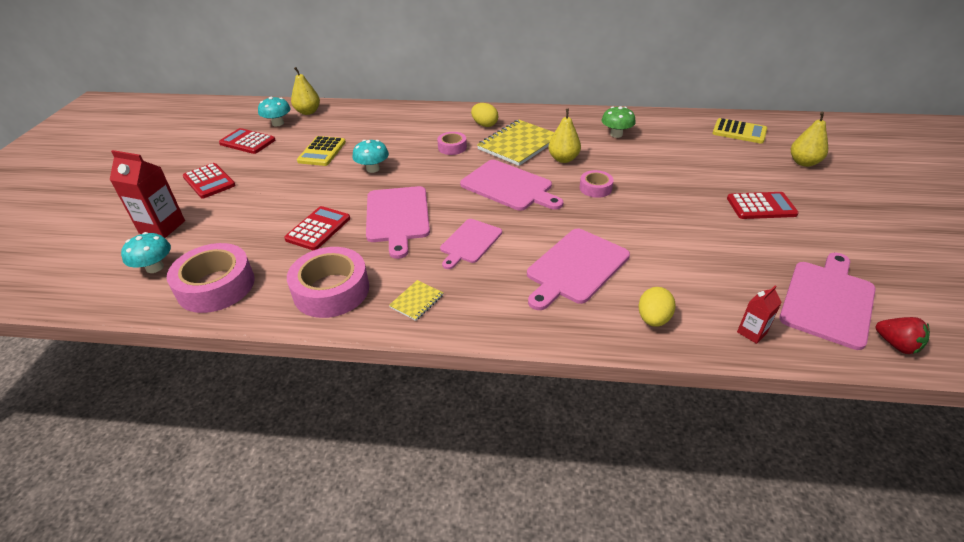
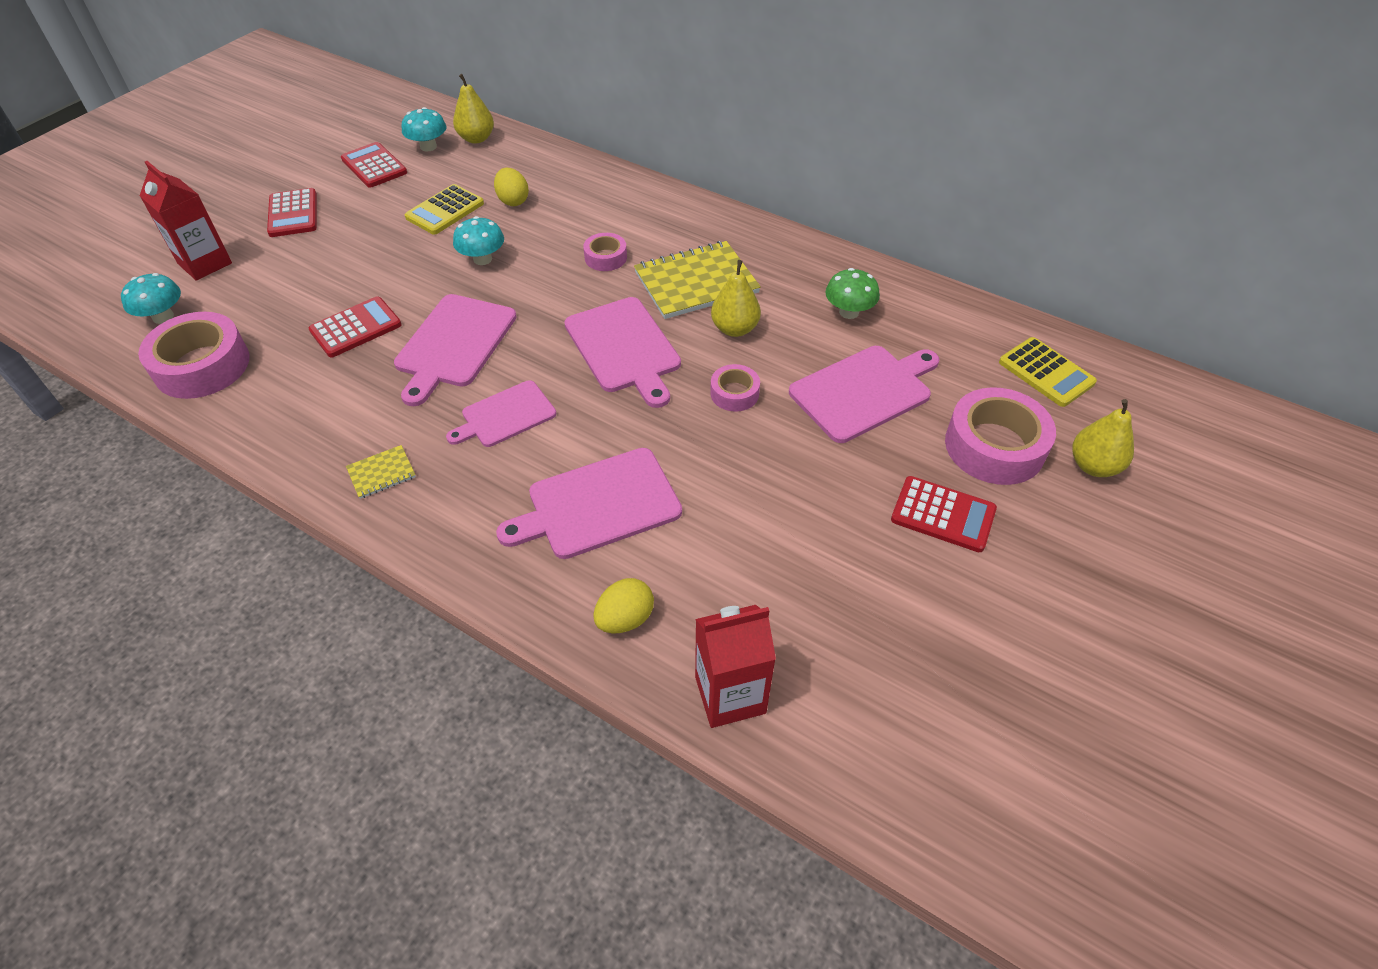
camera: 25 degrees right, 10 degrees up
pink tape [287,247,369,318] -> pink tape moved to [945,387,1056,485]
yellow egg [471,103,498,127] -> yellow egg moved to [494,168,529,206]
red carton [737,286,782,344] -> red carton [695,605,776,728], size x1.86
pink cutting board [779,253,876,350] -> pink cutting board moved to [789,346,939,443]
red strawberry [876,317,930,354] -> none

